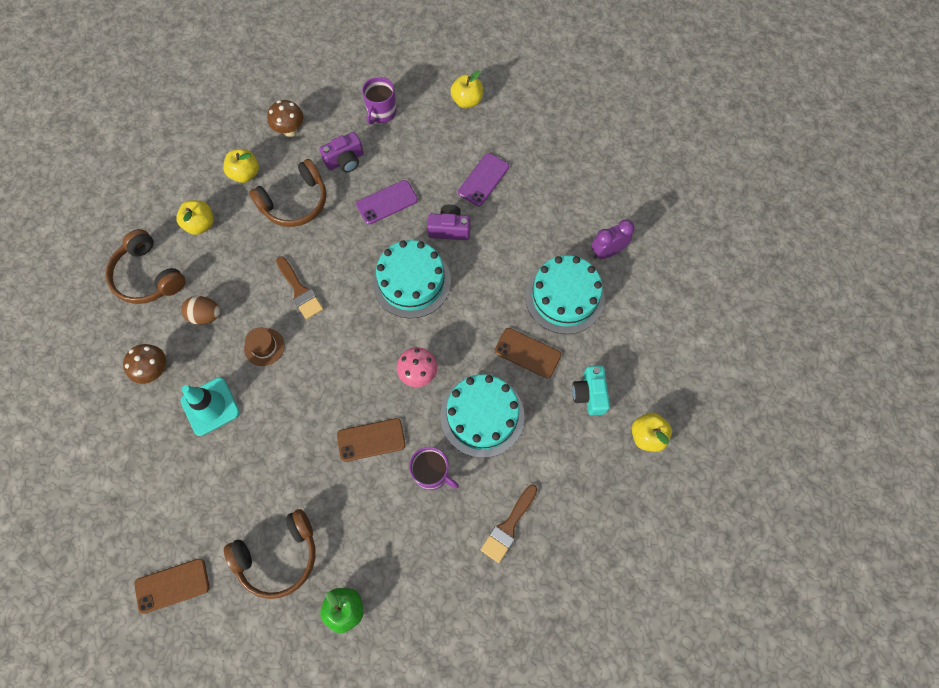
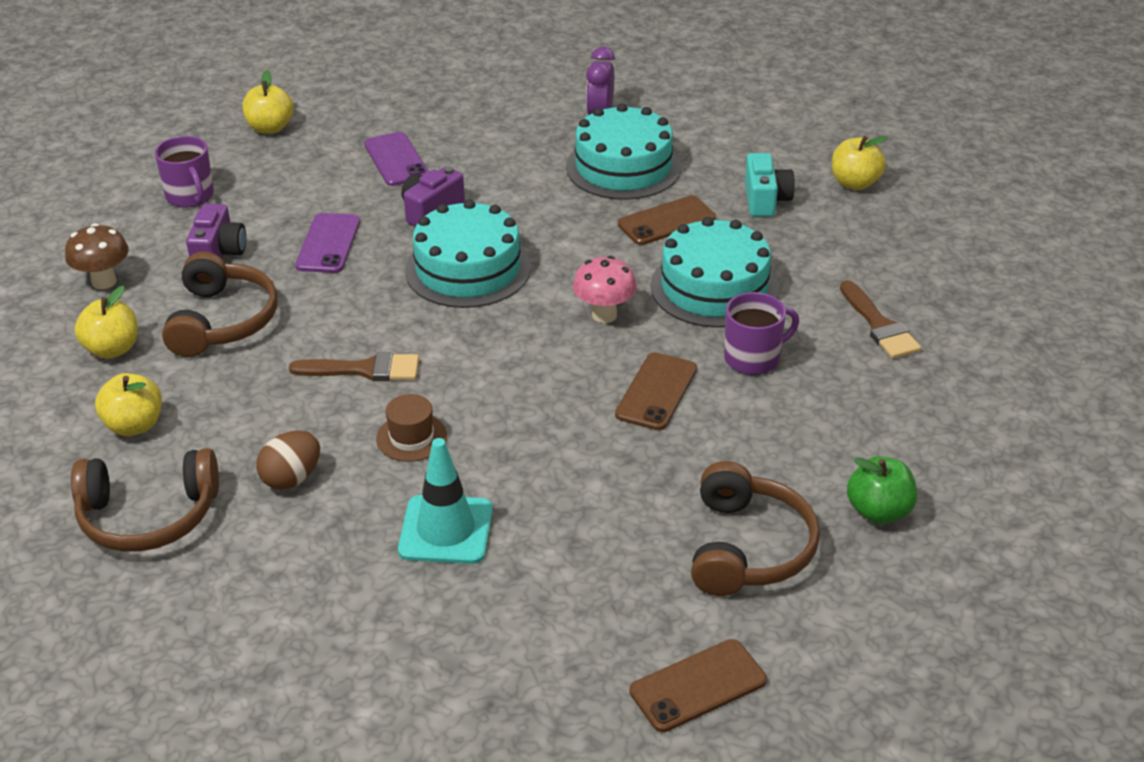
camera: 55 degrees left, 30 degrees down
brown mushroom [123,344,166,384] -> none
brown phone [134,558,210,614] -> brown phone turned 45 degrees clockwise [629,639,767,732]
turquoise camera [572,366,610,416] -> turquoise camera turned 120 degrees counterclockwise [745,153,795,217]

